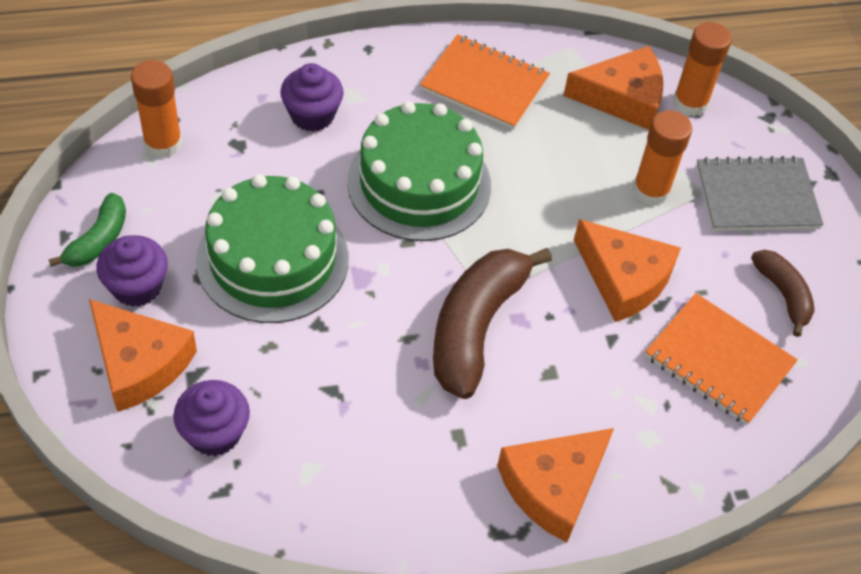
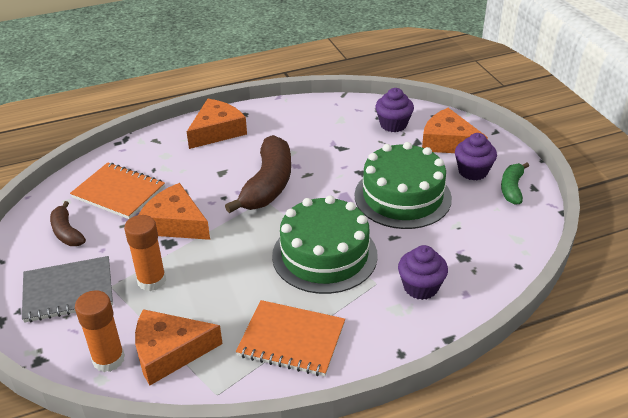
camera: 175 degrees right, 15 degrees down
orange glue stick [131,60,182,158] -> none

